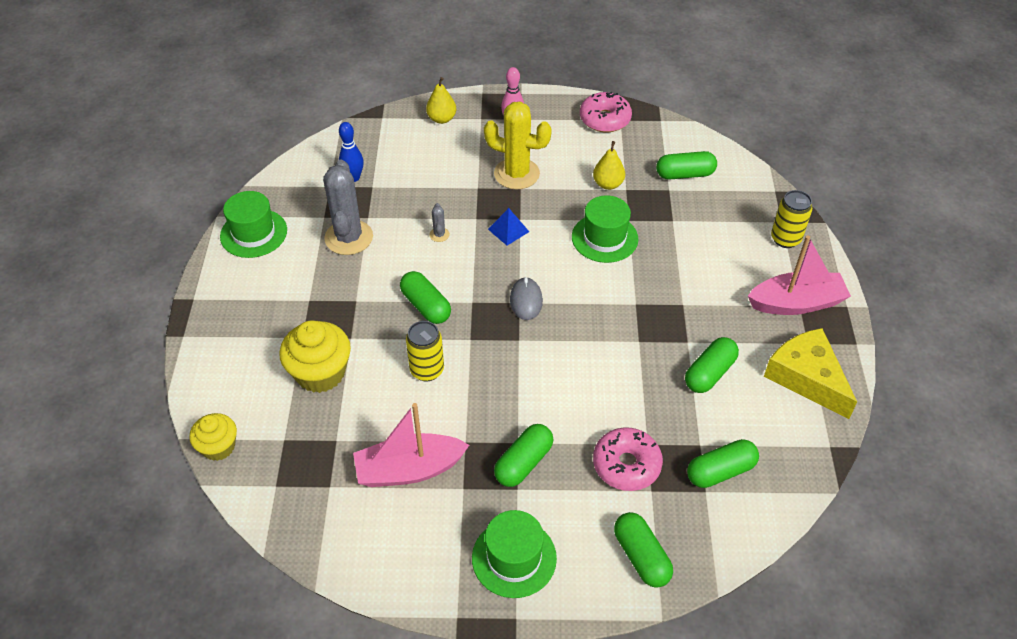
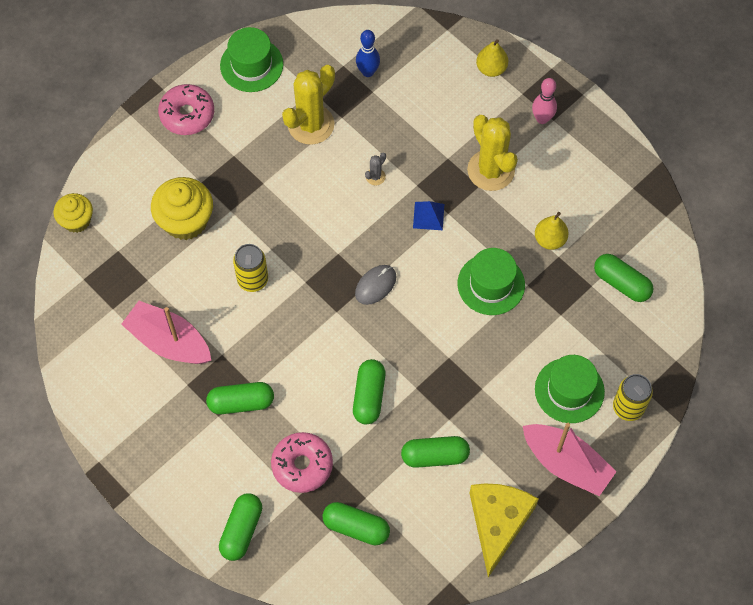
camera: 45 degrees right, 15 degrees up
grey cactus [323,160,373,255] -> yellow cactus [282,65,335,145]
green capsule [400,271,451,324] -> green capsule moved to [353,359,385,424]
green hat [472,510,557,598] -> green hat moved to [535,355,605,423]
pink donut [580,92,632,132] -> pink donut moved to [158,84,214,135]

